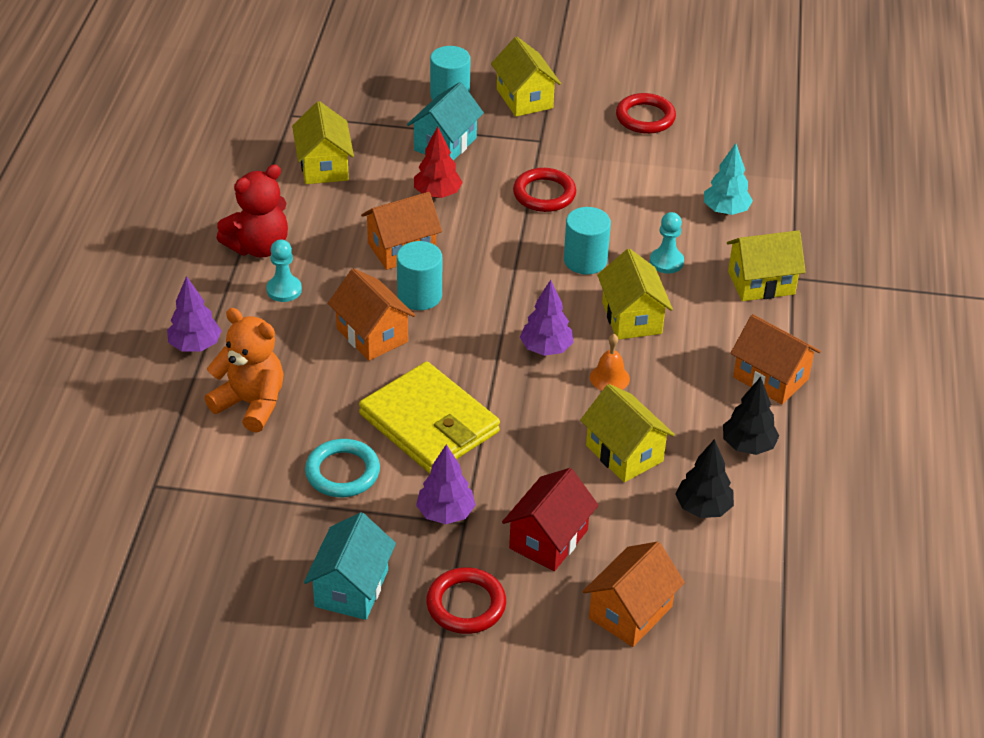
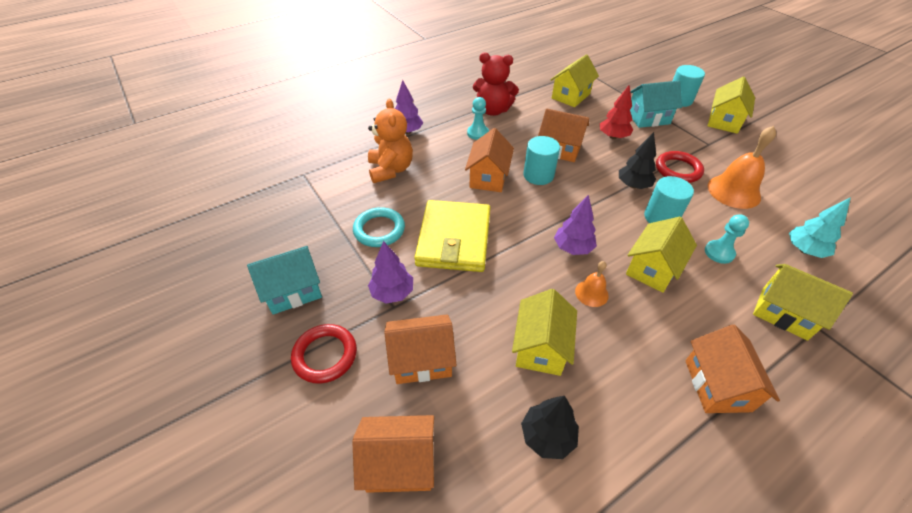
camera: 50 degrees right, 5 degrees up
red house [502,468,599,571] -> orange house [384,314,456,384]
red ring [616,93,676,134] -> none
black tree [723,377,779,455] -> black tree moved to [619,132,656,189]
none -> orange bell [708,126,776,209]

